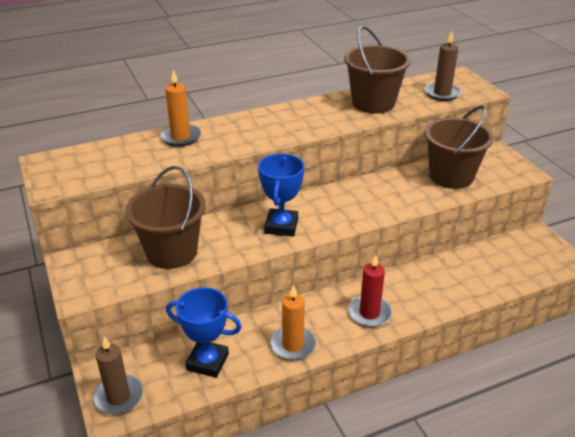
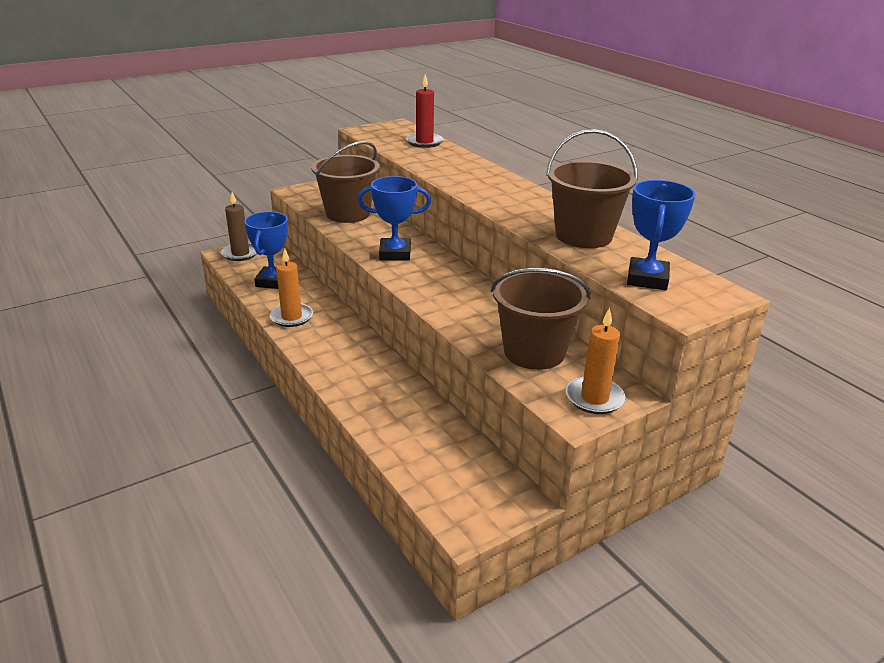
camera: 80 degrees right, 5 degrees down
orange candle [160,70,201,147] -> orange candle moved to [566,308,626,414]
red candle [348,254,392,327] -> red candle moved to [406,74,443,148]
brown candle [424,31,462,101] -> blue trophy [627,180,696,290]

